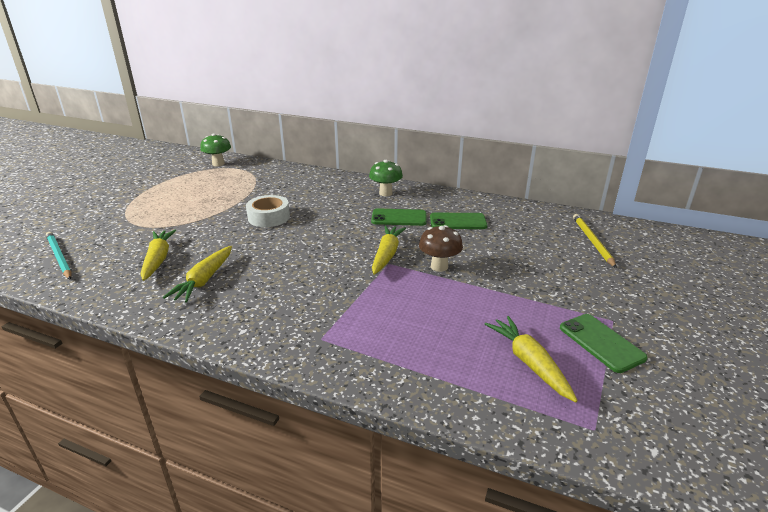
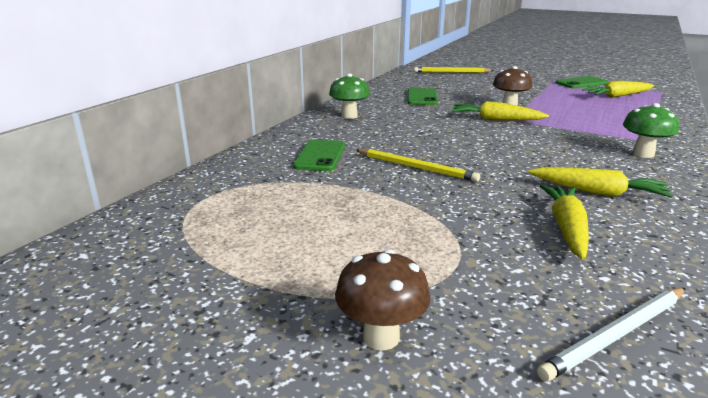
camera: 85 degrees left, 5 degrees down
turquoise pencil [46,232,72,280] -> white pencil [537,288,686,382]
yellow carrot [141,230,176,281] -> yellow carrot turned 105 degrees clockwise [540,185,589,260]
green mushroom [200,133,231,166] -> green mushroom moved to [623,103,679,158]
white tape [246,195,290,227] -> yellow pencil [356,149,480,182]
green phone [371,208,427,226] -> green phone moved to [293,140,345,171]
none -> brown mushroom [335,249,430,350]

